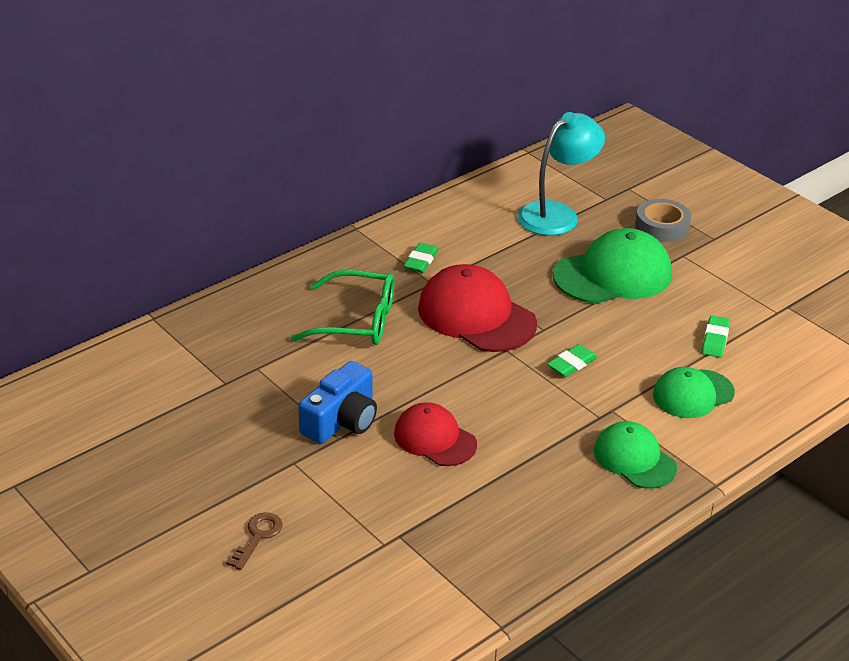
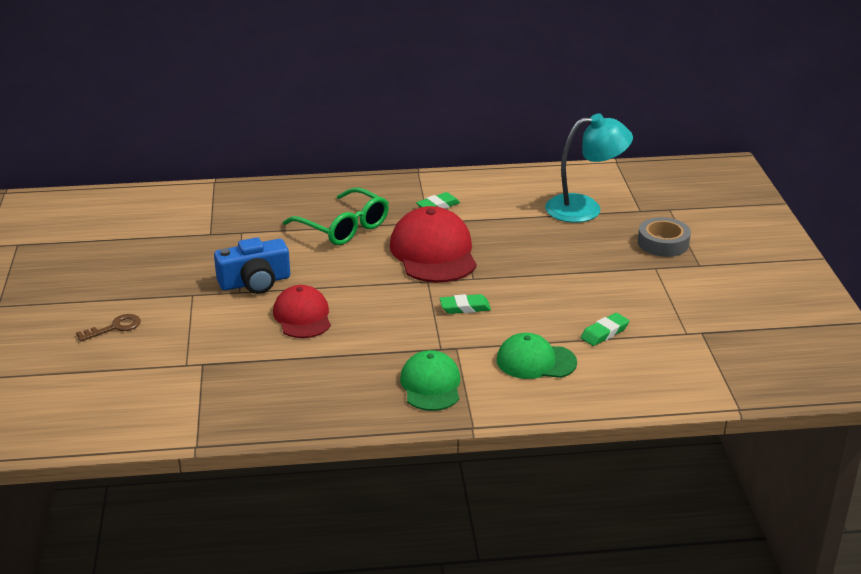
camera: 35 degrees right, 5 degrees down
green cap [553,228,672,304] -> none

